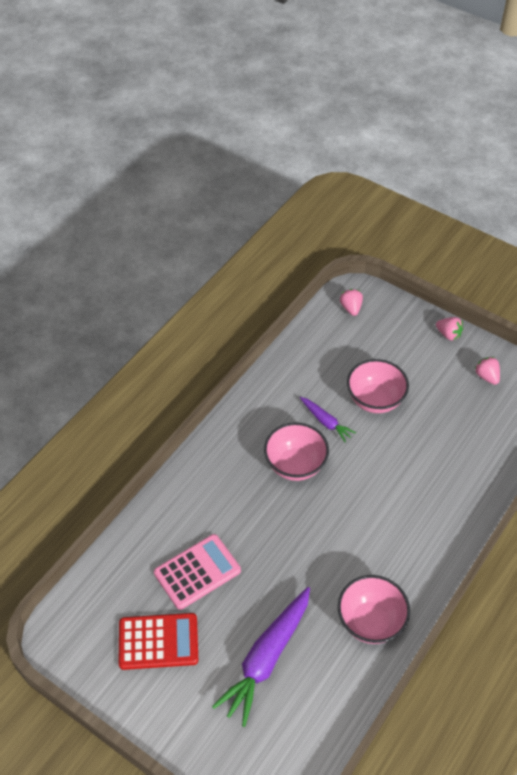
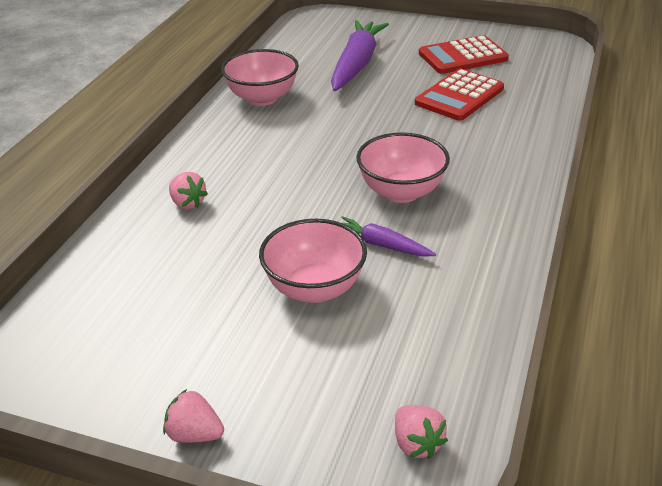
camera: 165 degrees right, 15 degrees down
pink calculator [154,534,241,610] -> red calculator [415,69,504,121]
pink strawberry [474,357,500,385] -> pink strawberry moved to [169,172,208,209]

